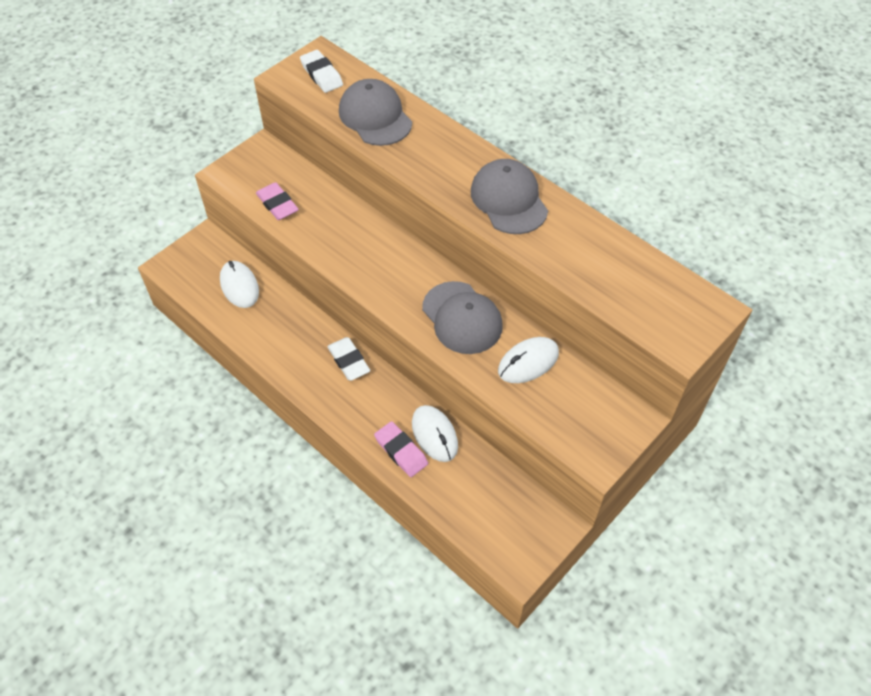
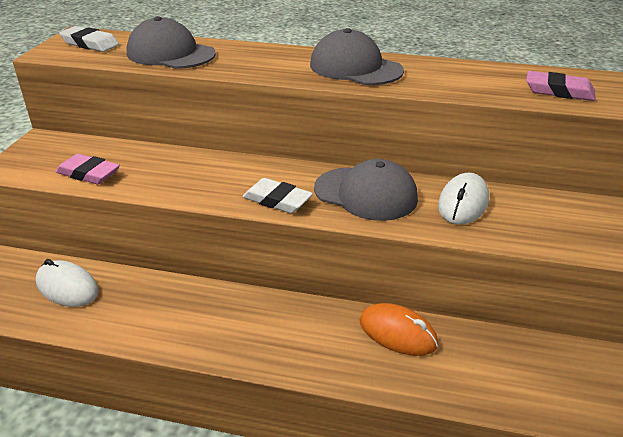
camera: 30 degrees left, 20 degrees down
white eraser [327,337,370,381] -> white eraser moved to [243,178,313,213]
pink eraser [374,421,428,477] -> pink eraser moved to [526,71,596,101]
white mouse [412,405,458,462] -> orange mouse [360,303,438,356]

